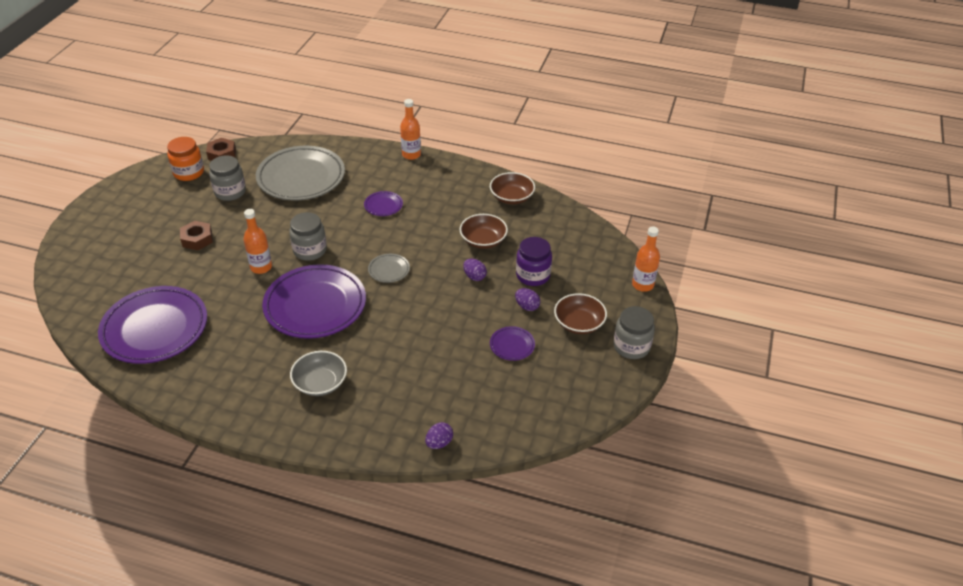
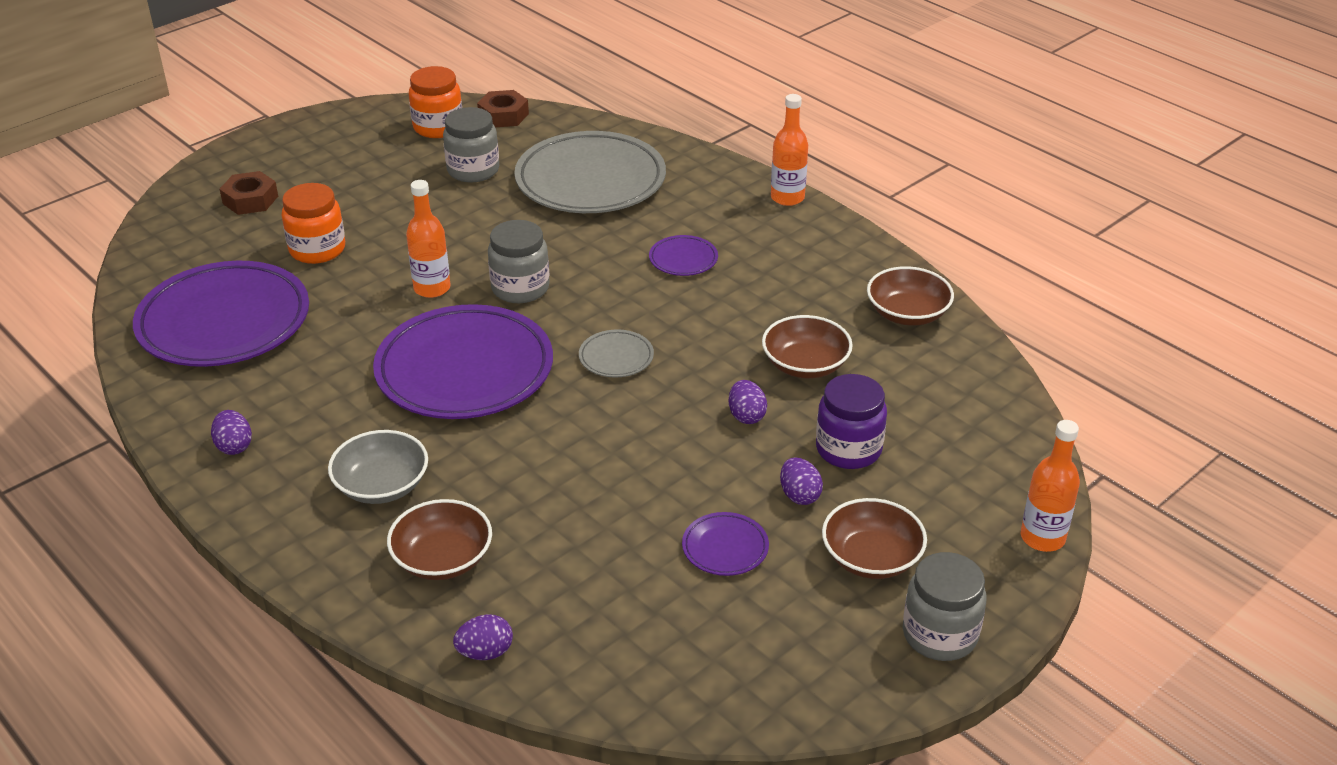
camera: 30 degrees right, 5 degrees down
brown nut [180,221,213,250] -> brown nut moved to [219,171,278,215]
none -> purple egg [211,410,252,455]
none -> orange jar [282,183,345,264]
none -> brown bowl [387,499,492,580]

